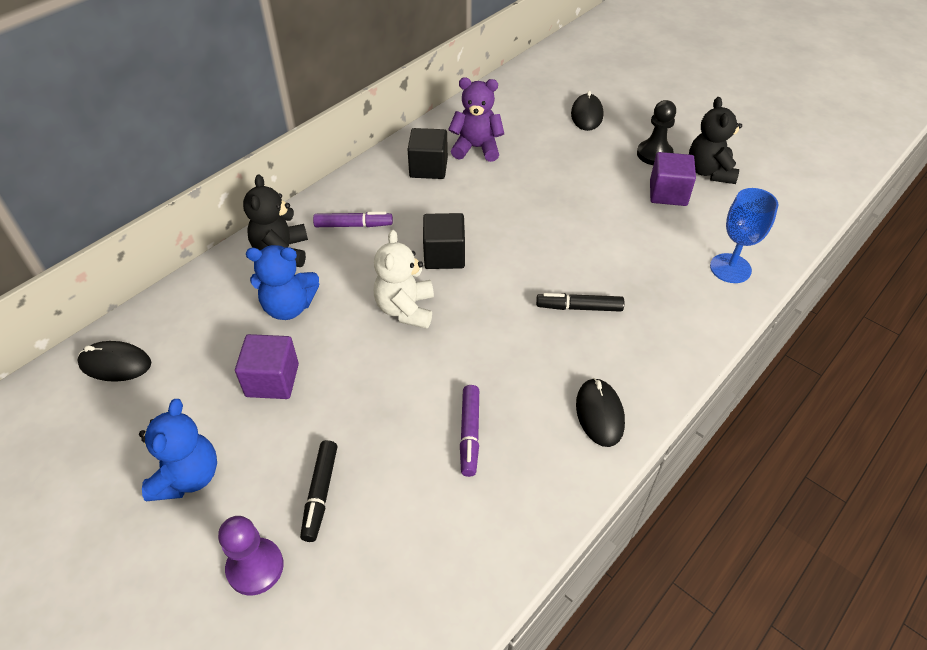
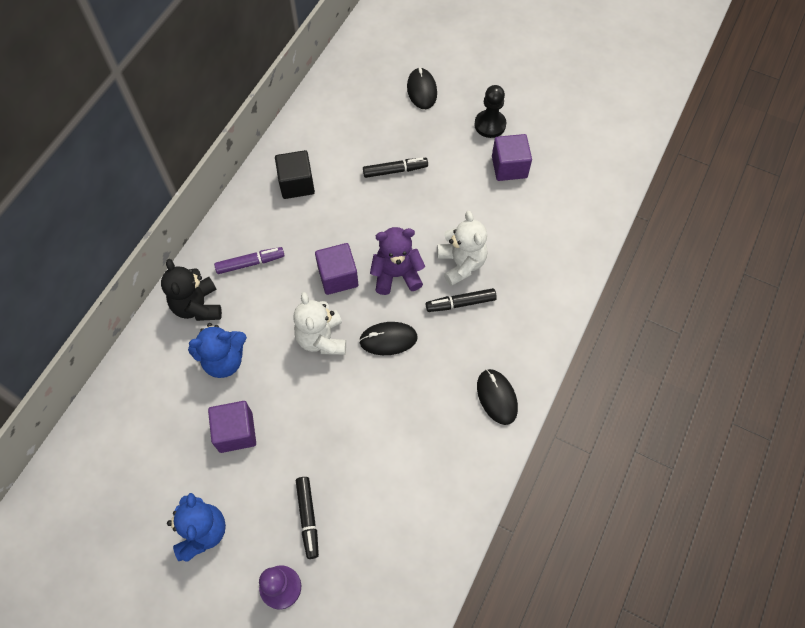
camera: 15 degrees left, 15 degrees up
black mouse [78,341,151,382] -> black mouse moved to [359,322,418,355]
black cube [423,213,465,269] -> purple cube [315,243,358,295]
purple teddy bear [448,78,504,162] -> purple teddy bear moved to [370,227,425,295]
purple marker [460,385,479,477] -> none
black teddy bear [689,97,742,184] -> none
blue goblet [710,188,778,283] -> none
none -> black marker [363,158,428,178]
none -> white teddy bear [437,211,487,286]

